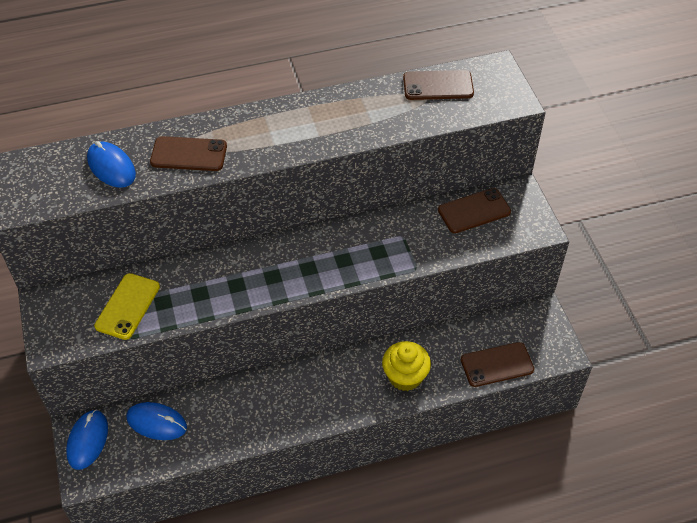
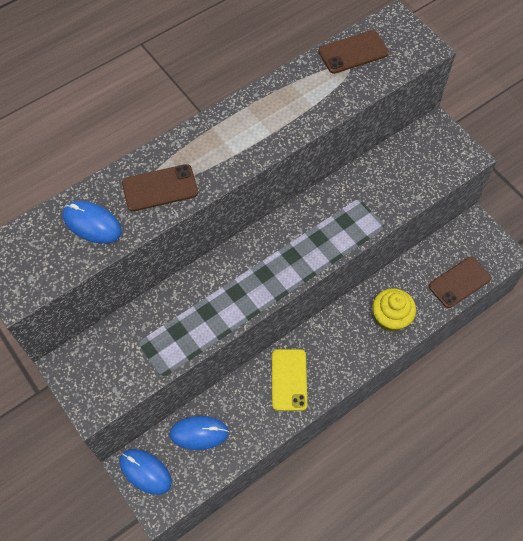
camera: 20 degrees left, 10 degrees up
blue mouse [66,410,108,470] -> blue mouse turned 45 degrees counterclockwise [120,449,172,495]
yellow phone [94,273,160,340] -> yellow phone moved to [272,349,307,411]
brown phone [438,188,511,233] -> none

